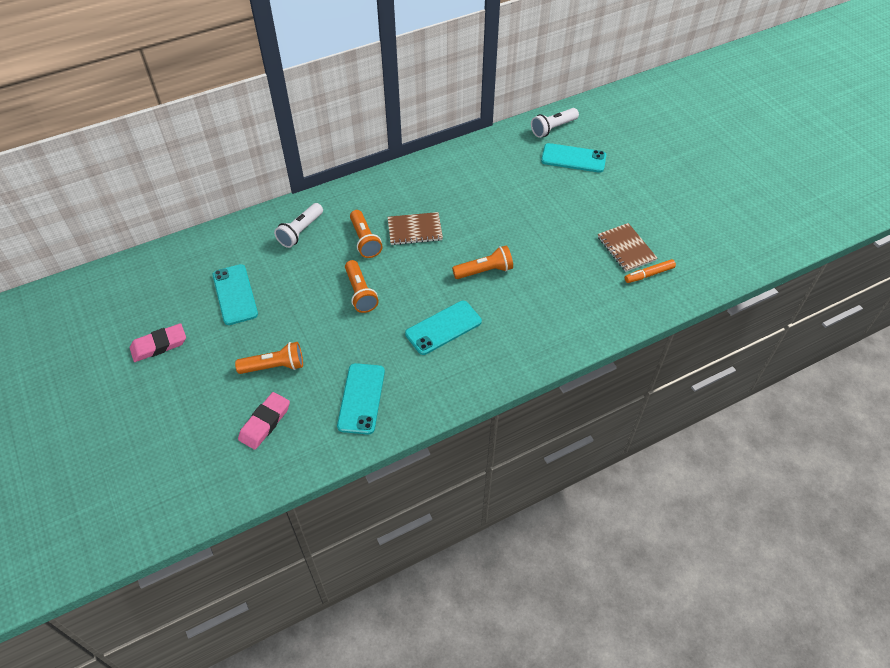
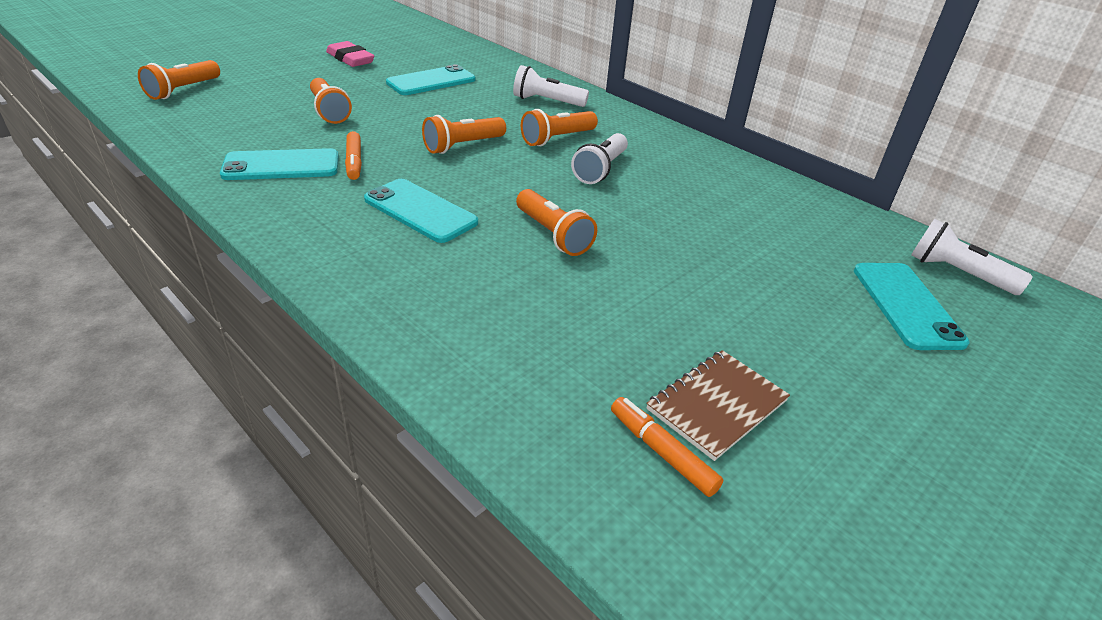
camera: 70 degrees right, 15 degrees down
pink eraser [238,392,290,450] -> none
brown notebook [387,212,443,245] -> white flashlight [571,133,628,184]
none -> orange flashlight [138,60,220,100]
none -> orange marker [345,131,362,180]

